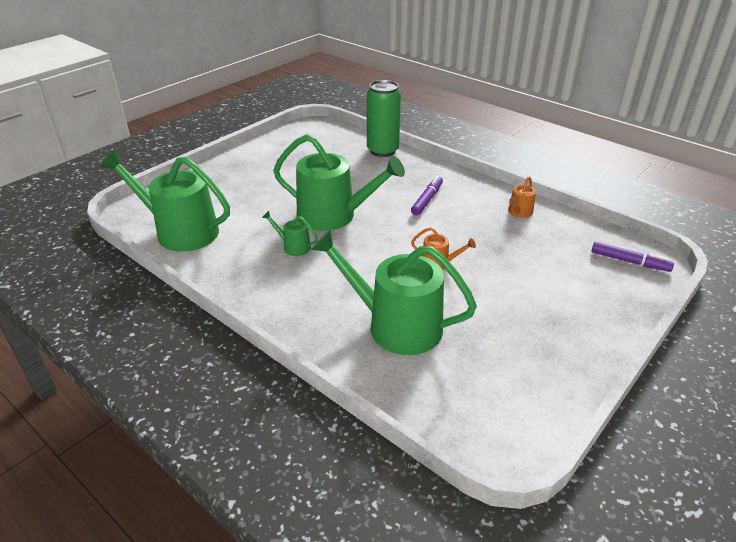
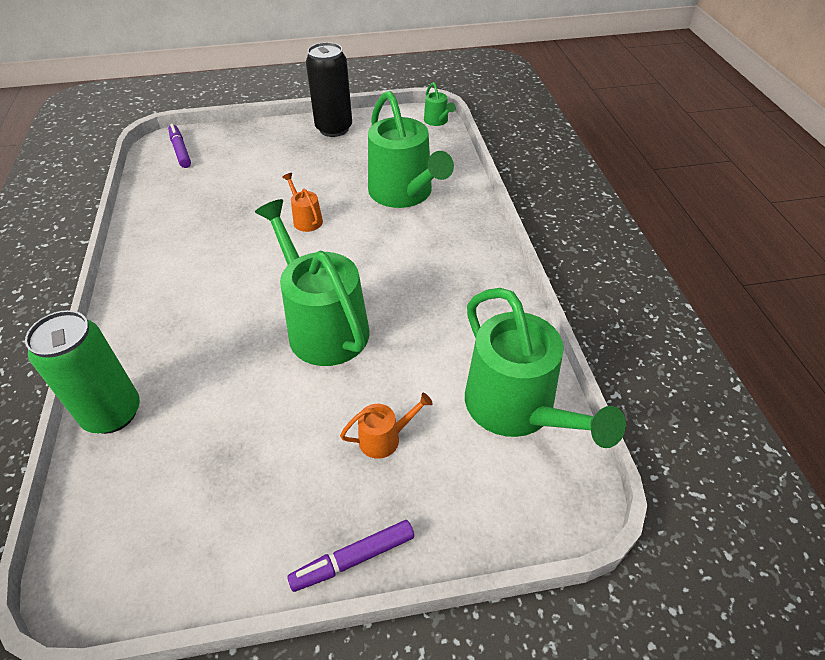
camera: 140 degrees left, 10 degrees up
green watering can [262,211,318,256] -> green watering can moved to [424,82,456,126]
purple marker [411,176,443,215] -> purple marker moved to [287,520,414,592]
orange watering can [508,176,536,218] -> orange watering can moved to [340,393,433,459]
none -> black can [306,42,352,137]

